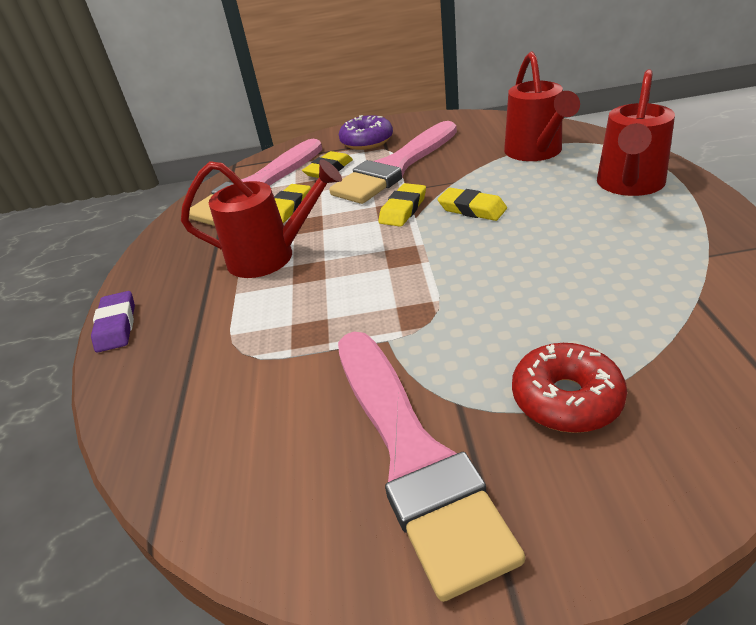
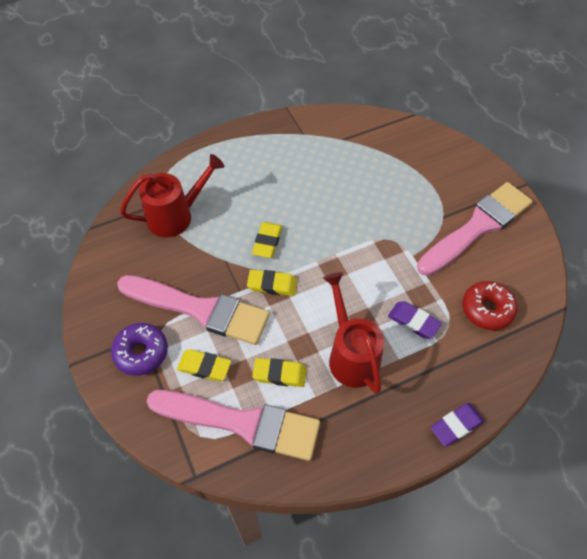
camera: 115 degrees left, 20 degrees up
red donut [512,343,627,433] -> red donut moved to [462,281,518,330]
red watering can [597,70,675,196] -> none
none -> purple eraser [388,301,442,339]

